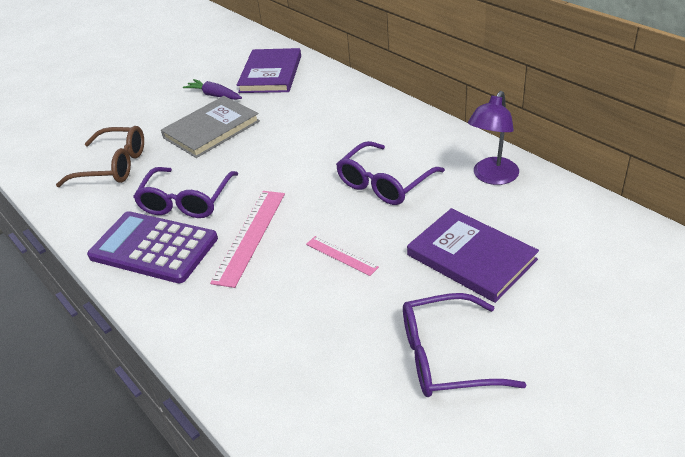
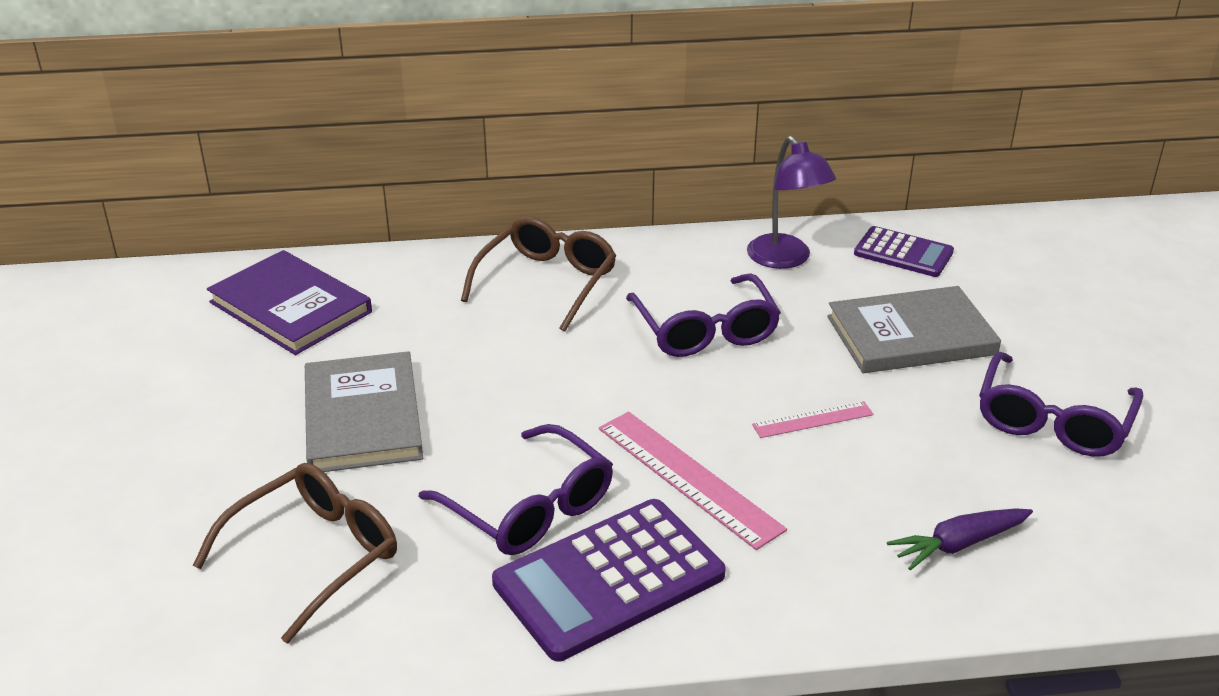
camera: 60 degrees left, 5 degrees down
purple carrot [183,79,242,100] -> purple carrot moved to [887,508,1033,570]
purple book [407,208,539,303] -> grey book [827,286,1001,373]
none -> brown glasses [461,216,616,331]
none -> purple calculator [854,226,954,277]

